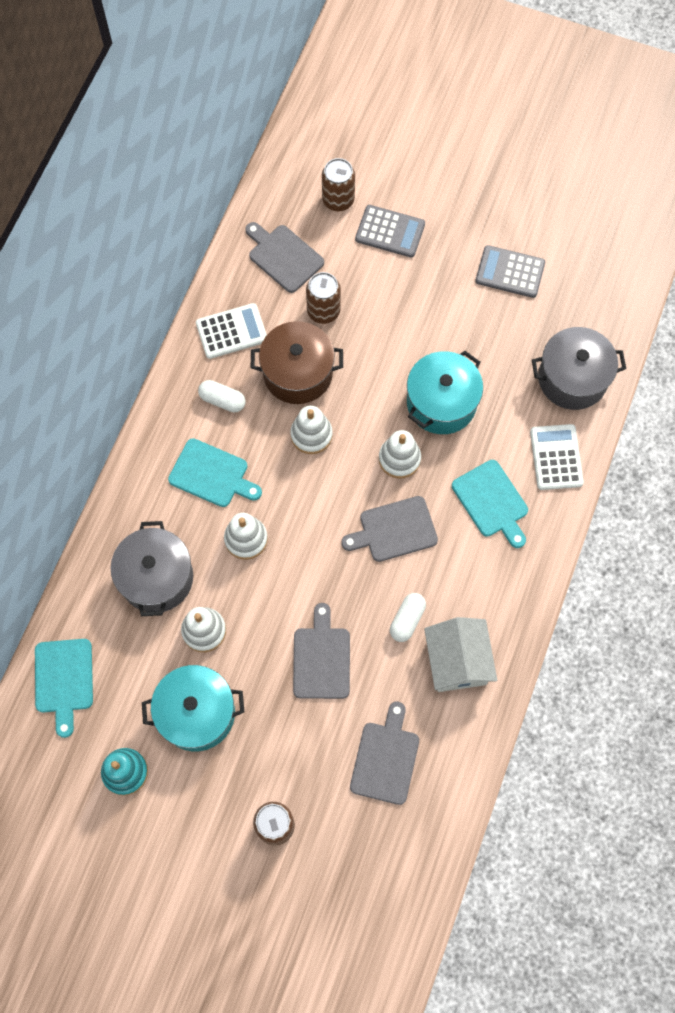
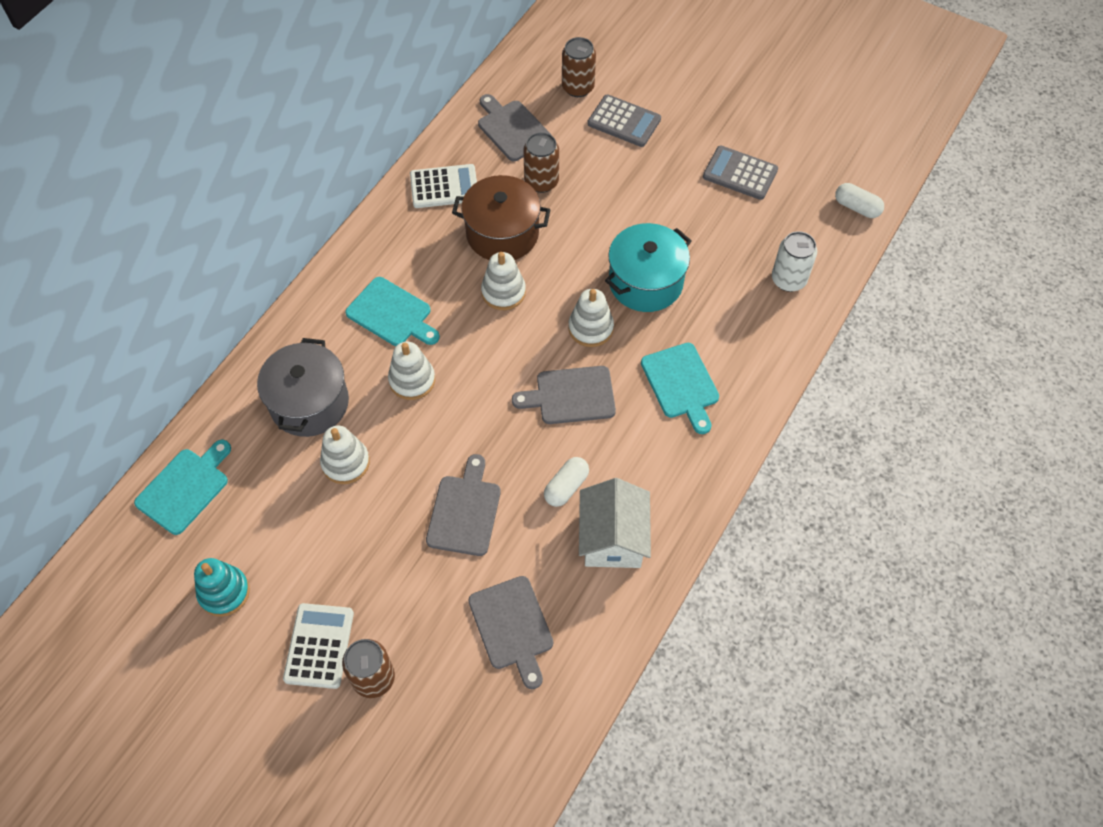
camera: 10 degrees right, 10 degrees down
turquoise cutting board [35,639,93,738] -> turquoise cutting board turned 150 degrees counterclockwise [134,440,231,535]
turquoise pot [142,665,244,751] -> none
white capsule [198,380,245,413] -> white capsule moved to [835,183,884,218]
grey cutting board [350,702,419,805] -> grey cutting board turned 135 degrees clockwise [468,576,553,689]
white calculator [530,424,584,490] -> white calculator moved to [283,603,354,689]
grey pot [532,327,626,410] -> white can [772,231,817,292]

